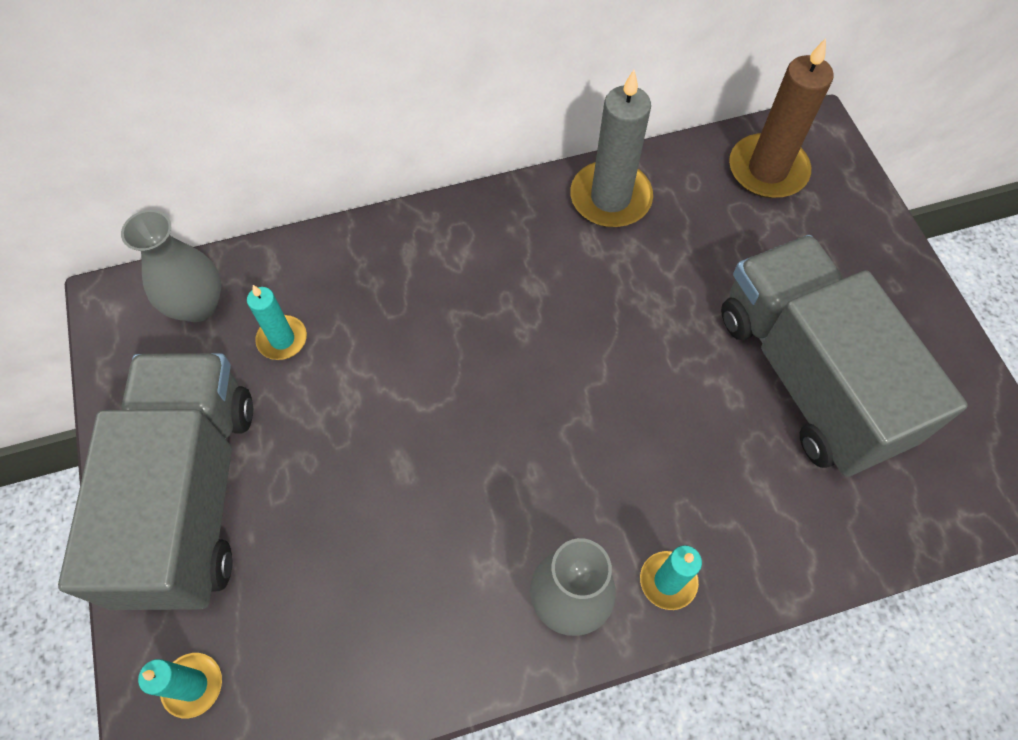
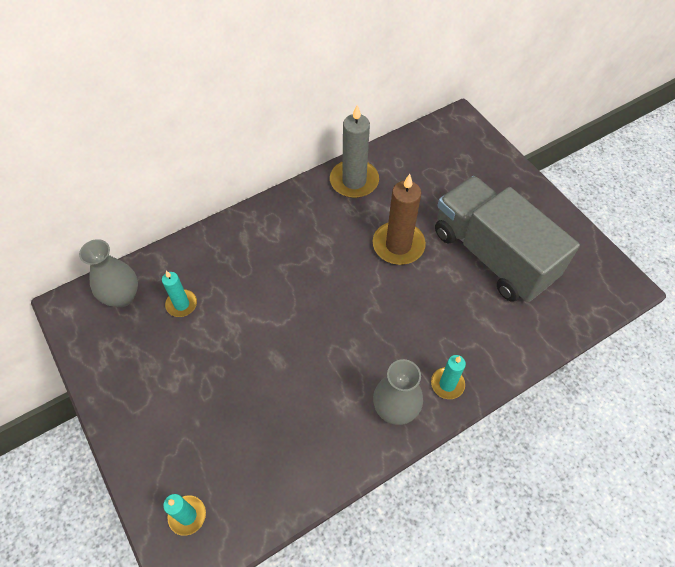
camera: 15 degrees left, 5 degrees down
grey truck [58,353,253,610] -> none
brown candle [729,38,834,198] -> brown candle moved to [373,174,426,265]

